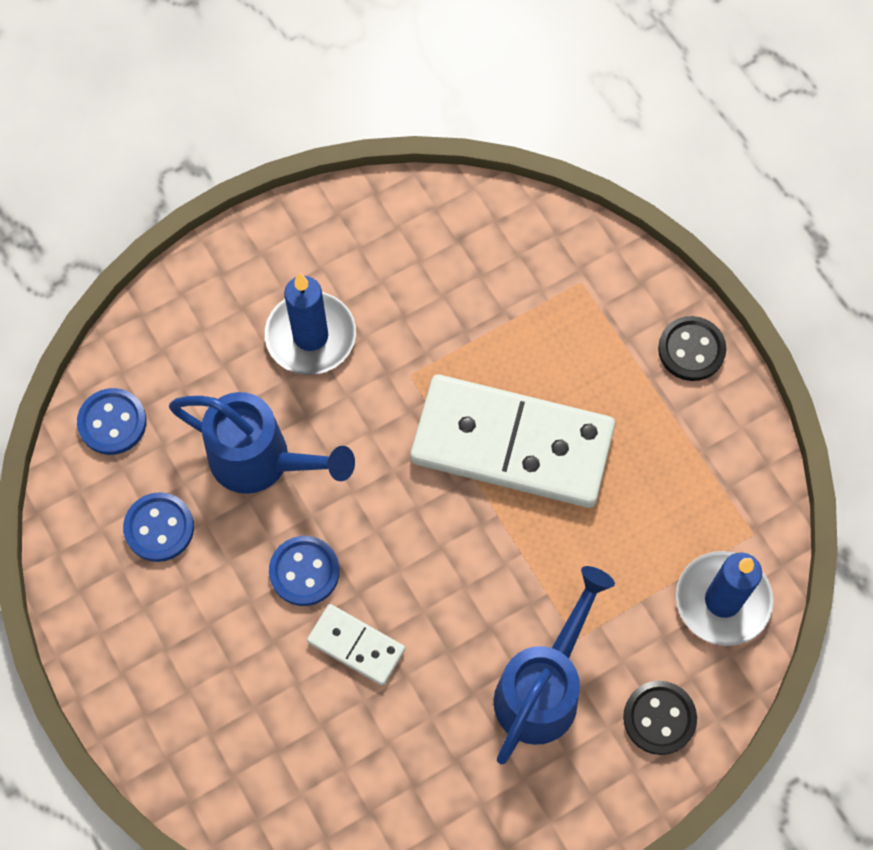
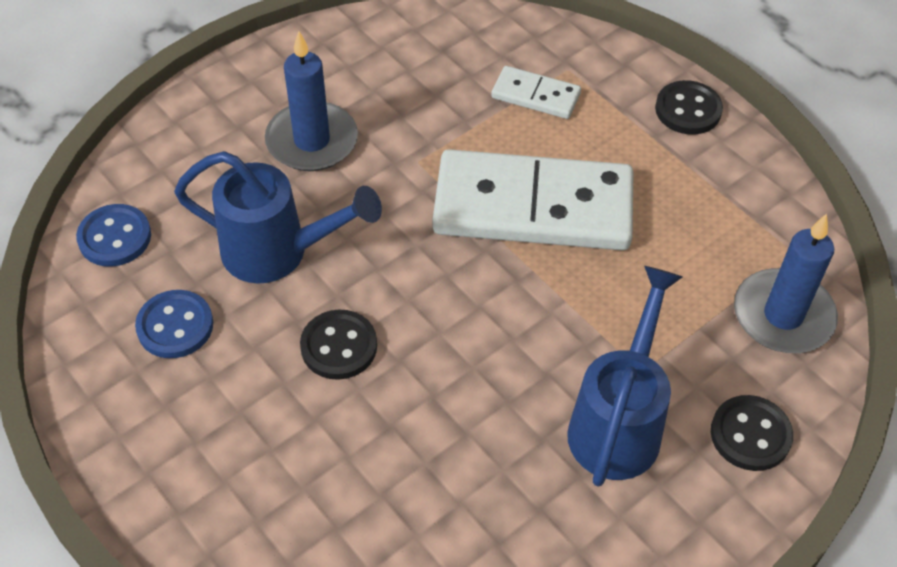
camera: 10 degrees left, 15 degrees down
blue button [269,536,340,606] -> black button [300,310,377,380]
white domino [307,604,405,686] -> white domino moved to [491,66,581,119]

